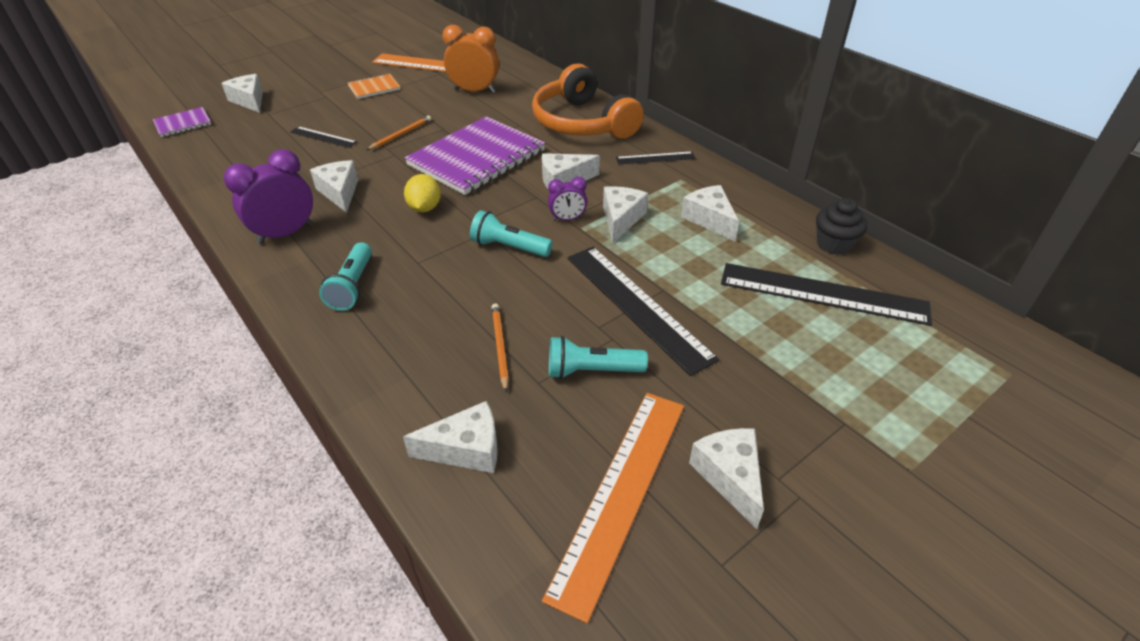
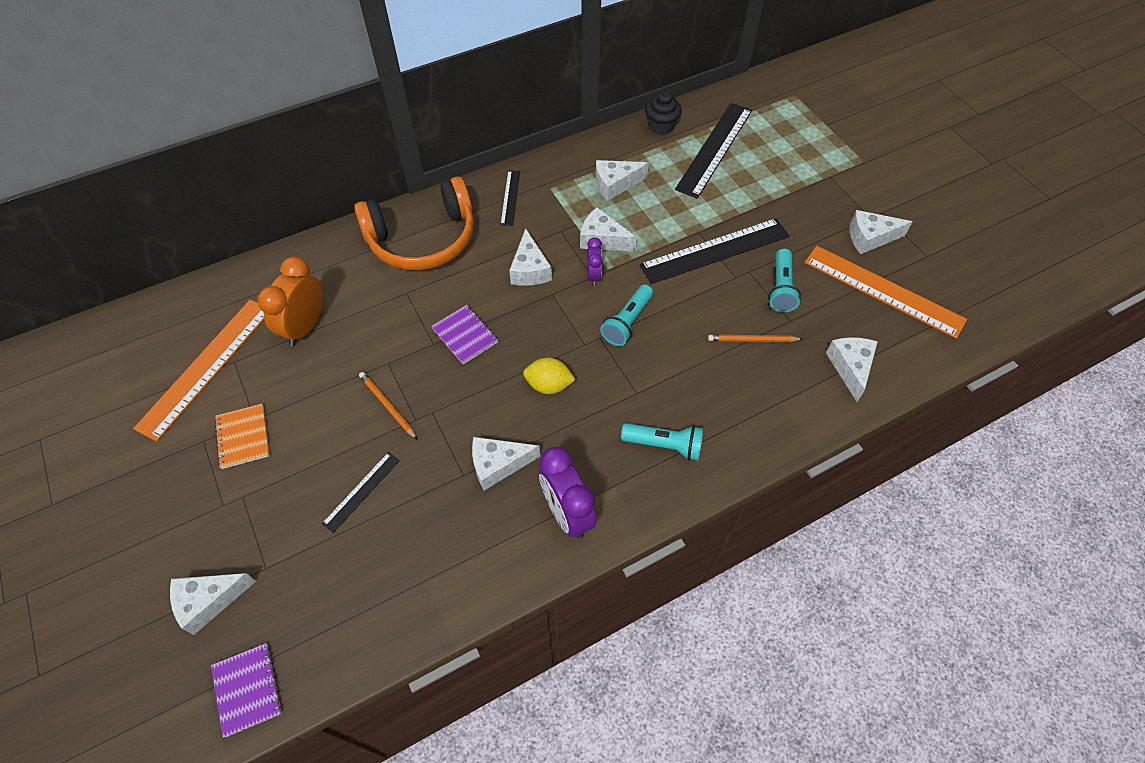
camera: 80 degrees left, 15 degrees up
purple notebook [405,116,545,195] -> purple notebook [431,305,498,364], size x0.47

